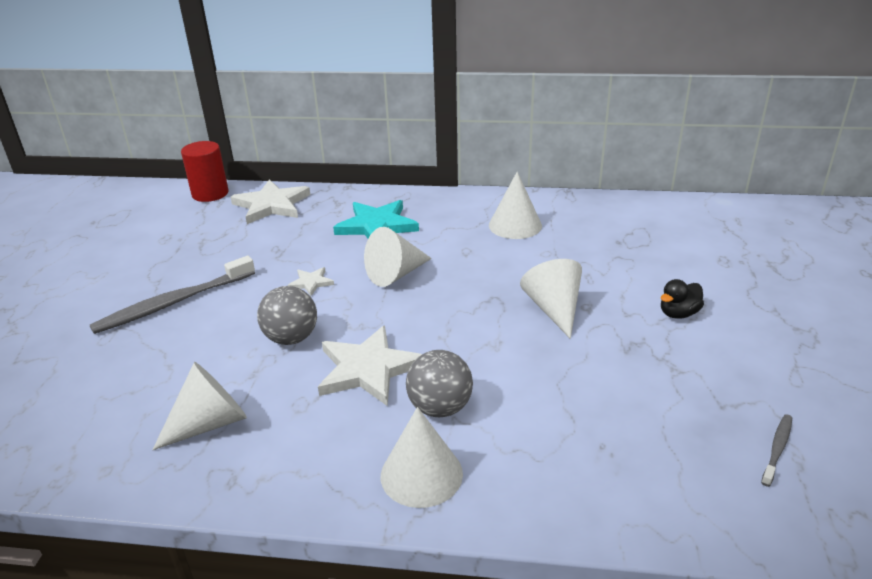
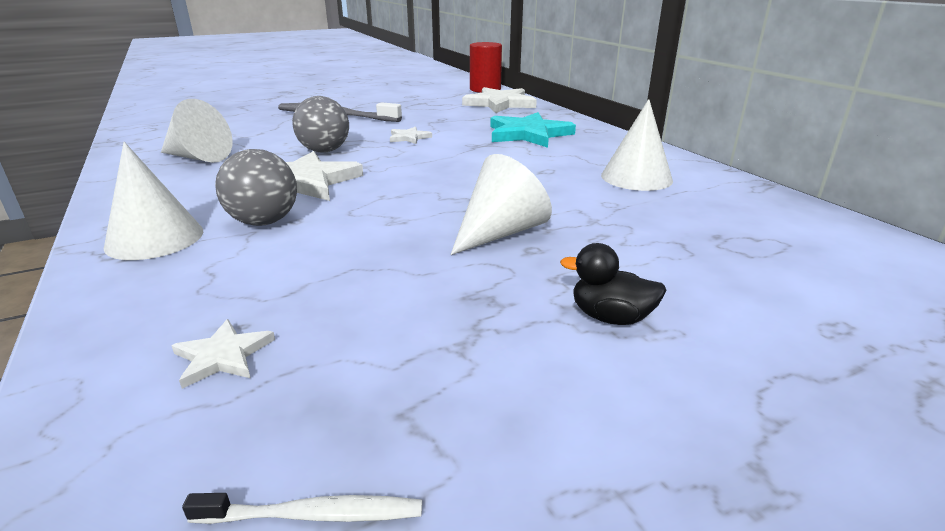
camera: 55 degrees right, 5 degrees down
white cone [364,227,432,287] -> none
grey toothbrush [761,414,792,487] -> white toothbrush [182,493,422,524]
none -> white star [172,319,275,389]

